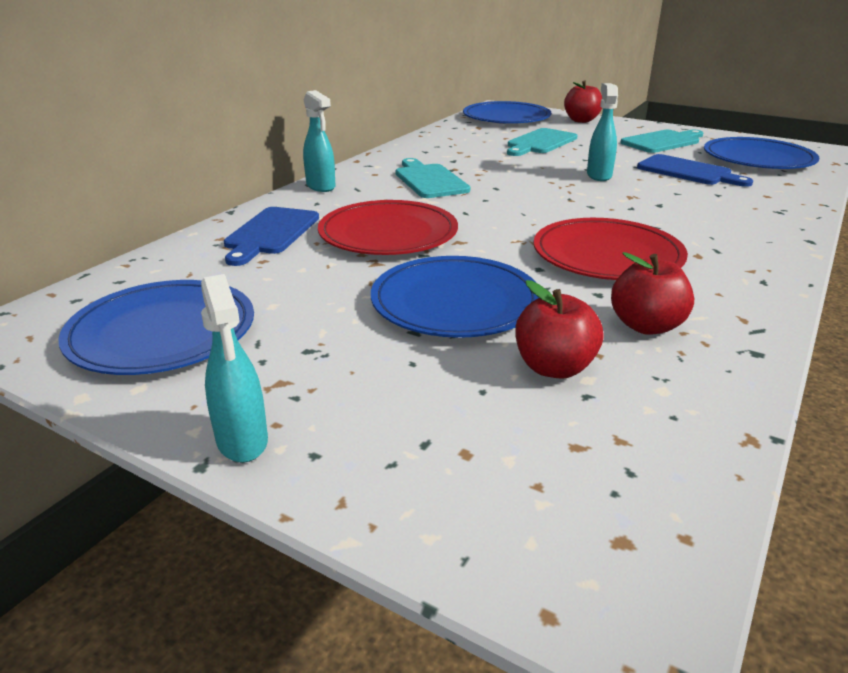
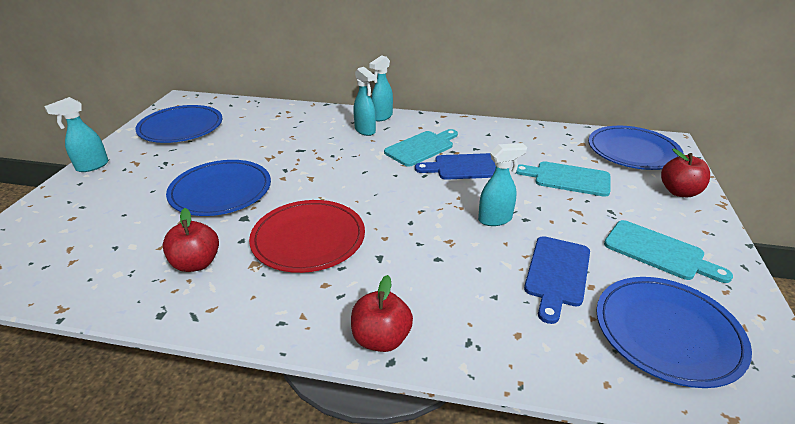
camera: 70 degrees right, 5 degrees up
blue cutting board [224,207,319,266] -> blue cutting board moved to [415,153,496,180]
red plate [318,200,458,255] -> none
red apple [515,280,603,379] -> red apple moved to [351,275,413,352]
none -> turquoise spray bottle [353,67,376,136]

